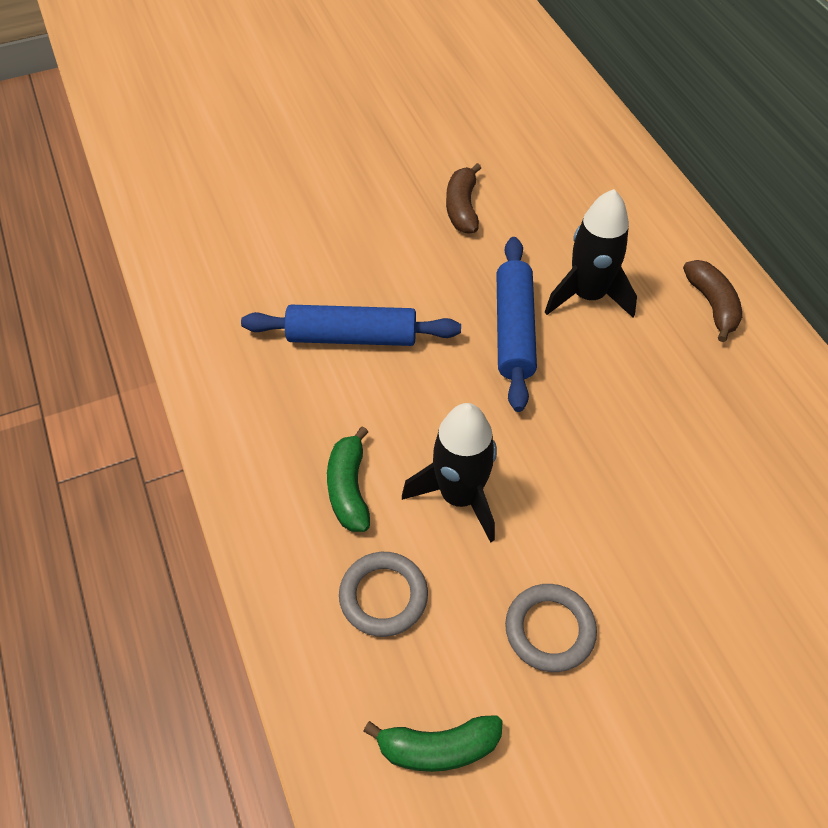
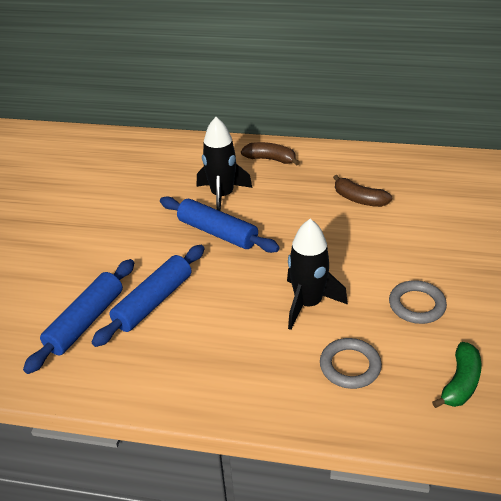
camera: 55 degrees left, 15 degrees down
green banana [327,426,370,532] -> none
brown banana [446,163,481,234] -> brown banana moved to [333,175,392,207]
none -> blue rolling pin [23,259,134,374]

